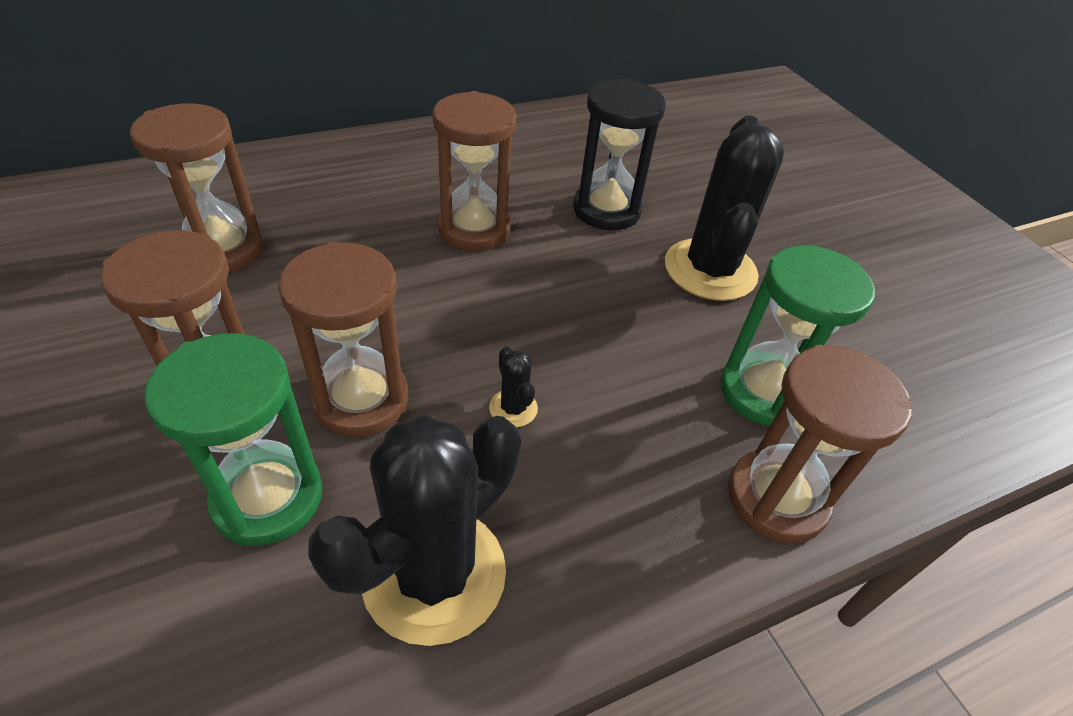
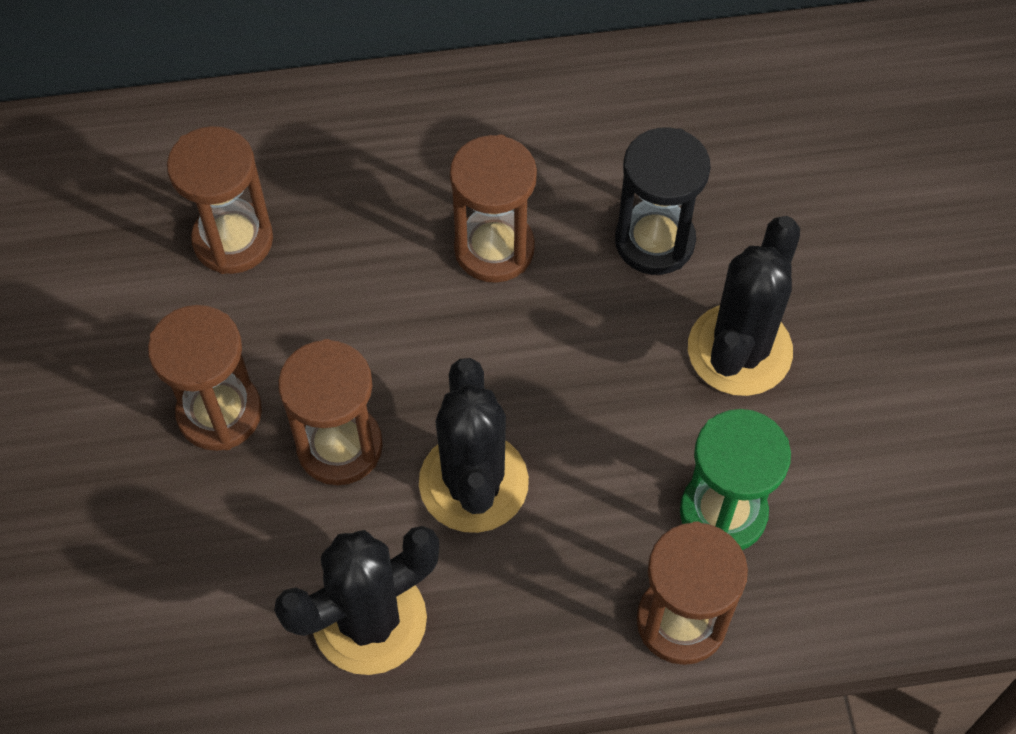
camera: 20 degrees right, 15 degrees up
green hourglass [144,333,323,546] -> none
black cactus [489,347,538,427] -> black cactus [419,358,529,533], size x2.42

